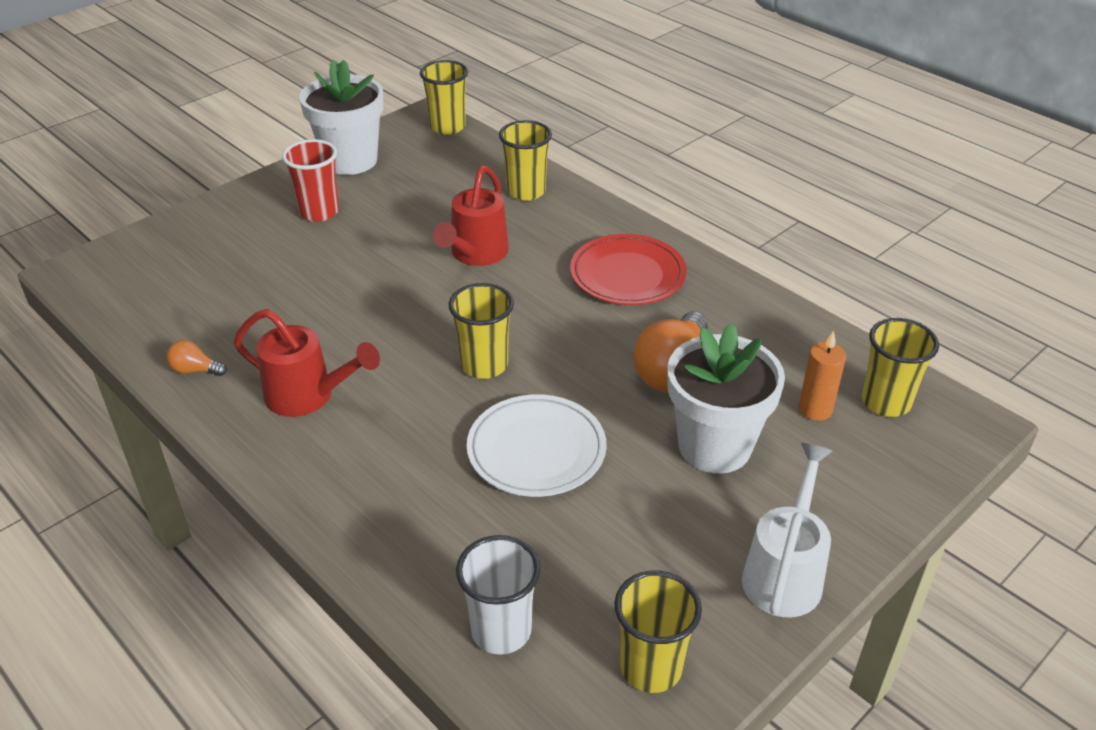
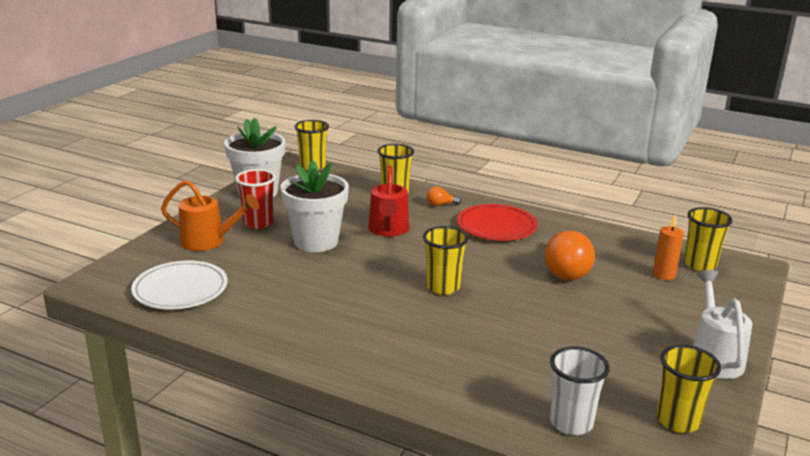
camera: 20 degrees left, 15 degrees down
orange light bulb [166,340,227,376] -> orange light bulb moved to [427,186,461,206]
red watering can [234,309,380,417] -> none
white plate [467,394,607,497] -> white plate moved to [131,261,228,309]
white flower pot [667,323,785,473] -> white flower pot moved to [280,160,349,252]
none -> orange watering can [161,180,259,251]

